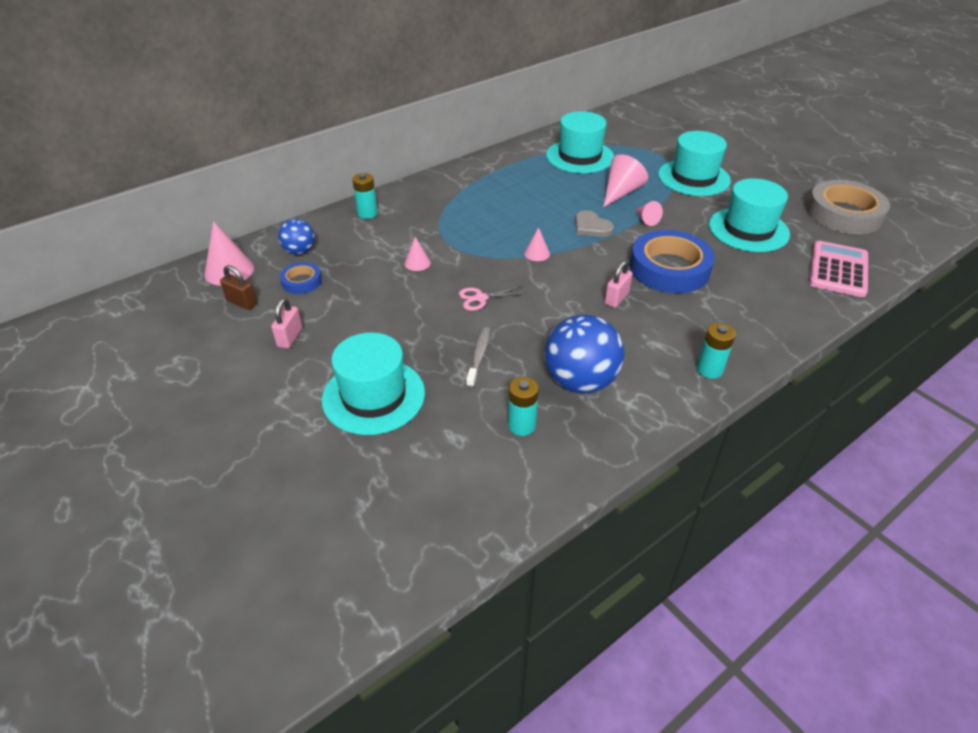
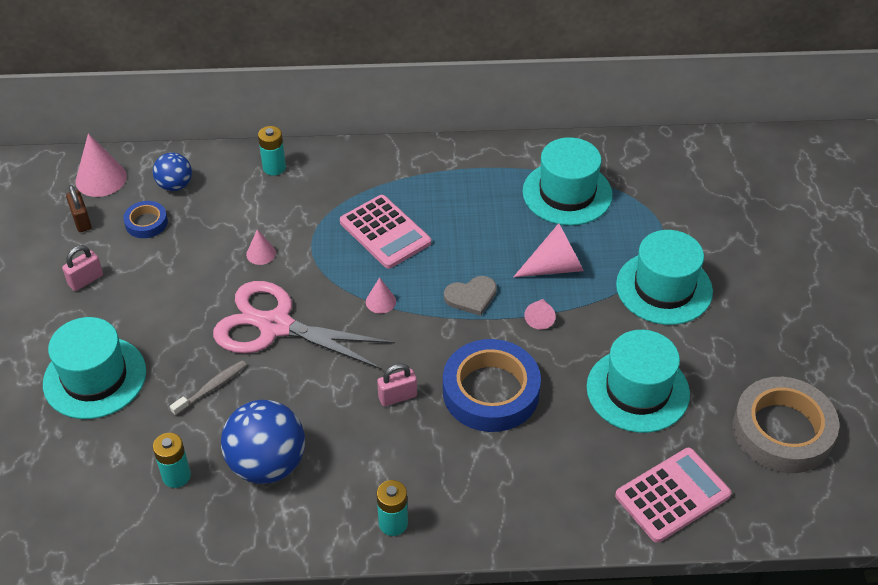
camera: 35 degrees right, 5 degrees up
pink scissors [459,286,527,311] -> pink scissors [213,281,395,370], size x2.38
grey heart [575,210,614,237] -> grey heart turned 105 degrees counterclockwise [444,276,497,316]
none -> pink calculator [340,195,431,269]

